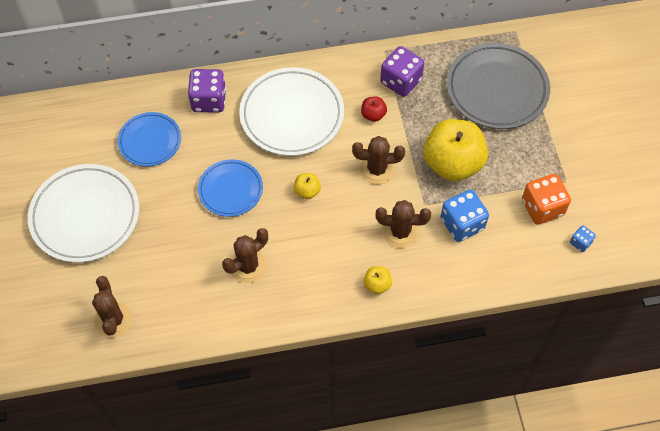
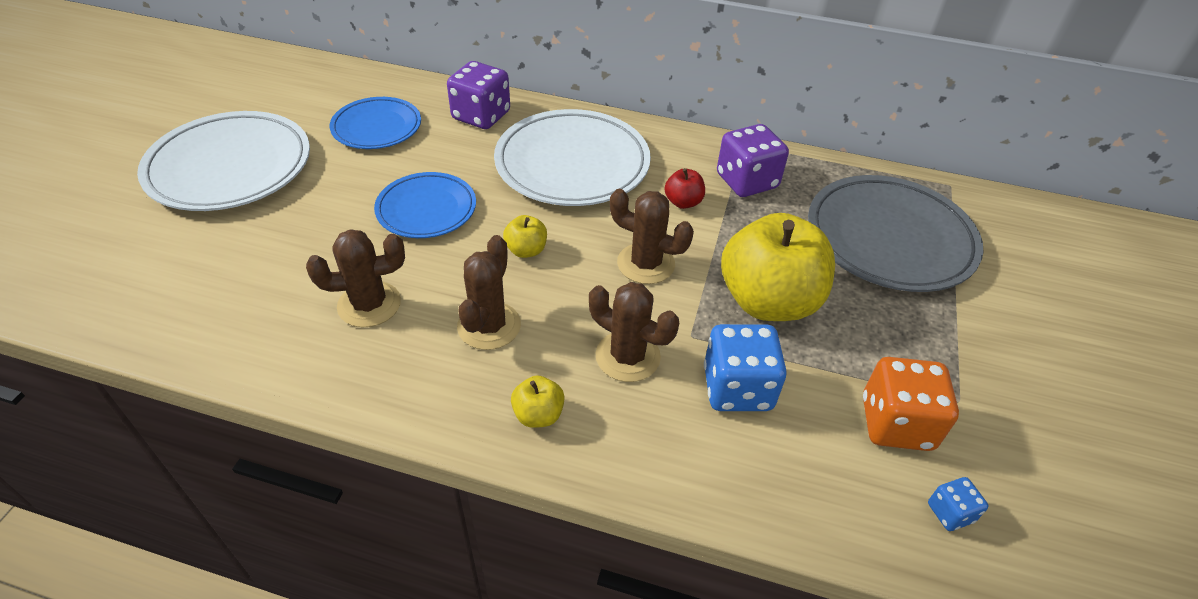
camera: 25 degrees right, 15 degrees down
brown cactus [92,276,133,338] -> brown cactus moved to [457,235,521,350]

